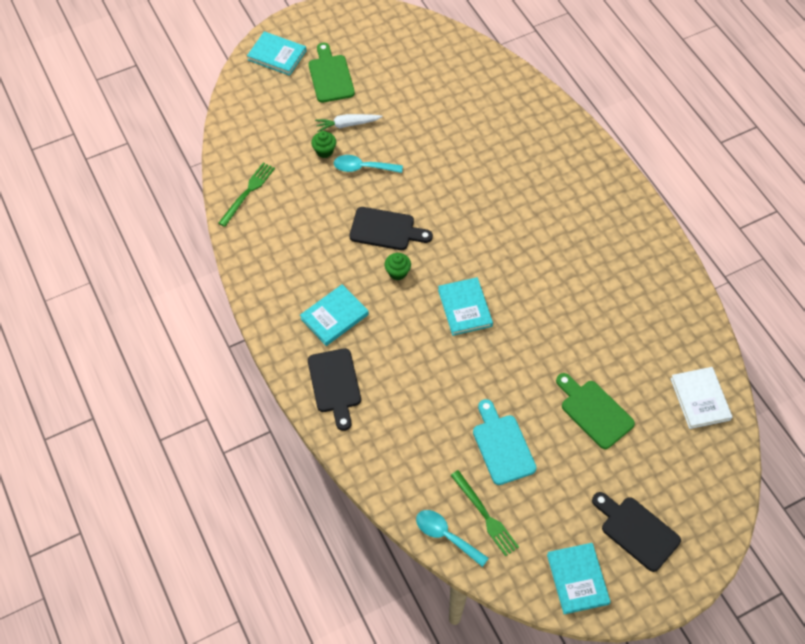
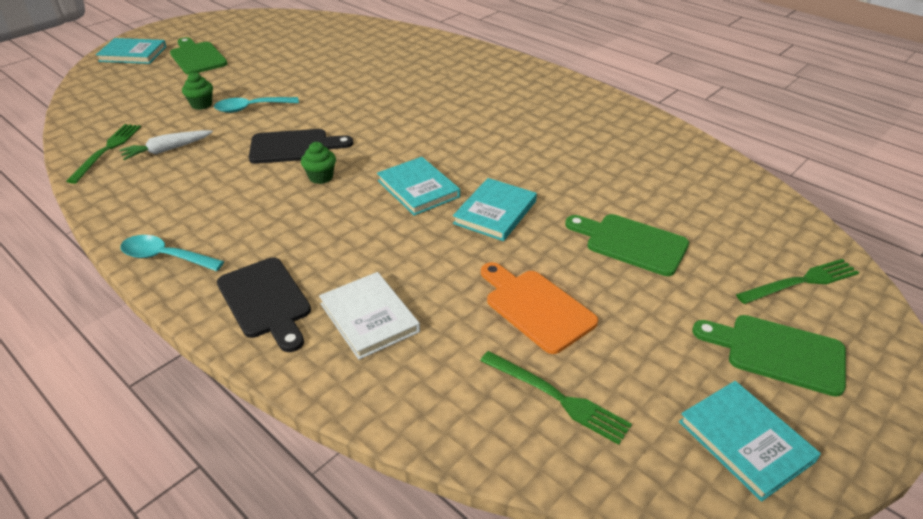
camera: 20 degrees left, 20 degrees down
turquoise book [300,284,369,346] -> turquoise book moved to [453,178,537,241]
white carrot [315,114,383,132] -> white carrot moved to [119,130,213,160]
turquoise spoon [416,510,489,567] -> turquoise spoon moved to [120,235,224,271]
turquoise cutting board [473,399,537,485] -> orange cutting board [481,262,598,354]
black cutting board [592,492,681,572] -> green cutting board [692,315,846,397]
white book [670,367,732,429] -> white book moved to [319,272,420,360]
none -> green fork [736,259,859,304]

